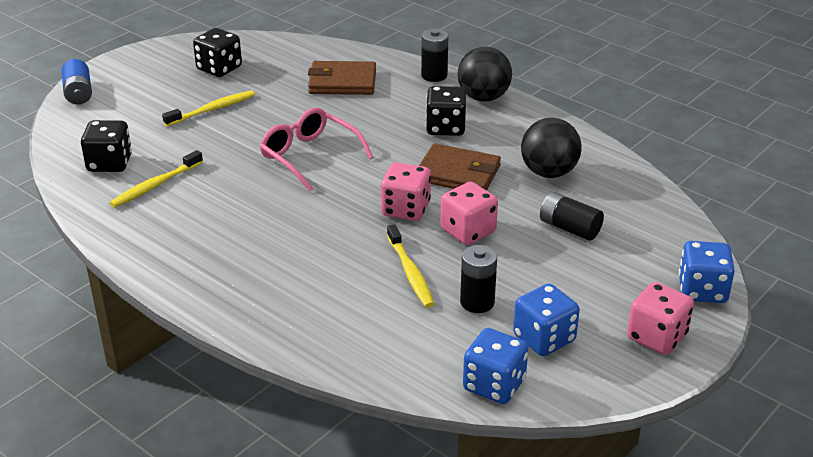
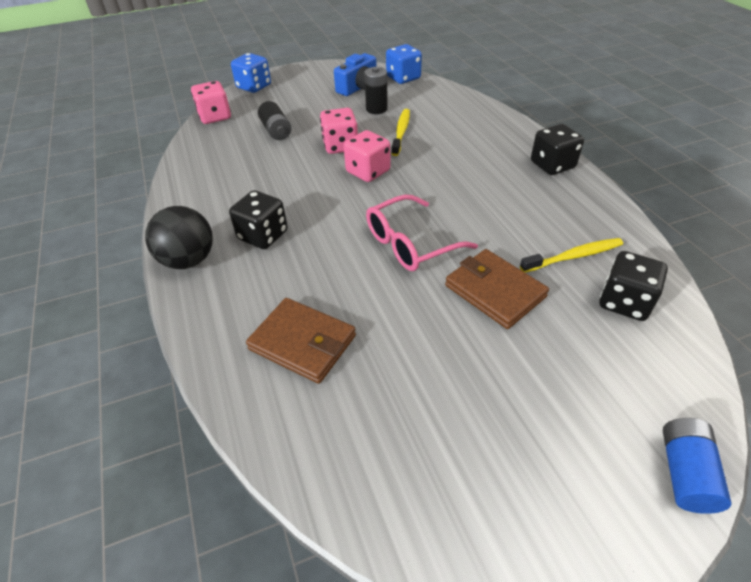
camera: 150 degrees left, 10 degrees up
yellow toothbrush [162,90,255,126] -> none
black dice [193,28,242,77] -> black dice moved to [531,124,584,175]
pink glasses [260,108,374,191] -> pink glasses turned 75 degrees clockwise [366,195,478,271]
brown wallet [419,143,501,191] -> brown wallet moved to [445,249,549,329]
black battery [421,29,448,82] -> none
blue dice [513,284,580,356] -> blue camera [334,53,377,96]
black ball [521,118,582,178] -> none
pink dice [627,282,694,355] -> pink dice moved to [191,81,231,124]

